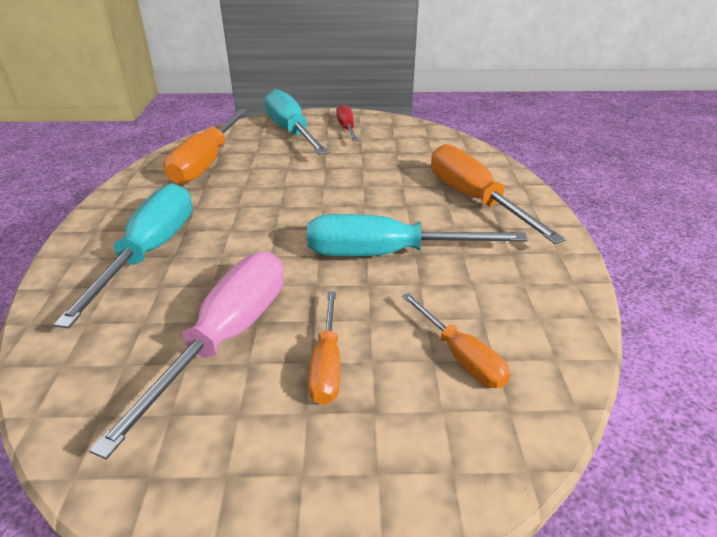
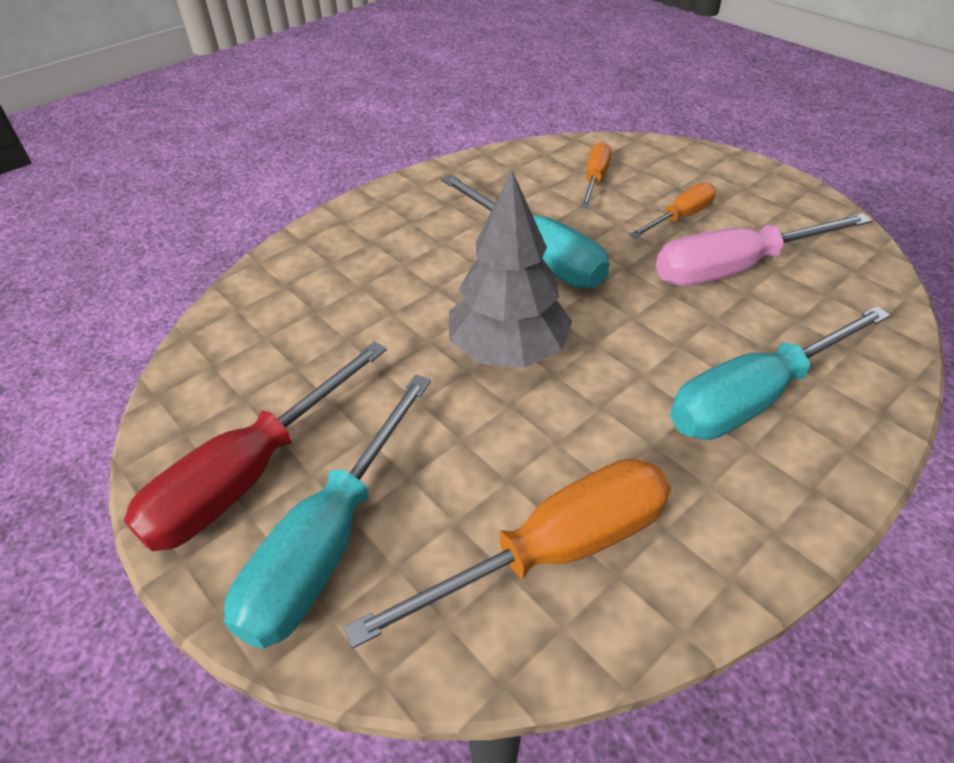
camera: 130 degrees left, 10 degrees up
red screwdriver [336,105,358,141] -> red screwdriver [124,341,387,551], size x1.81
orange screwdriver [431,144,566,244] -> none
none -> grey tree [449,171,572,368]

